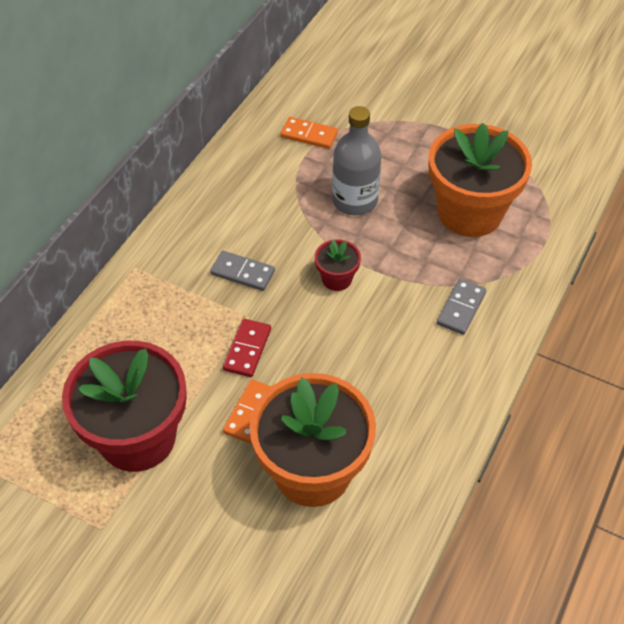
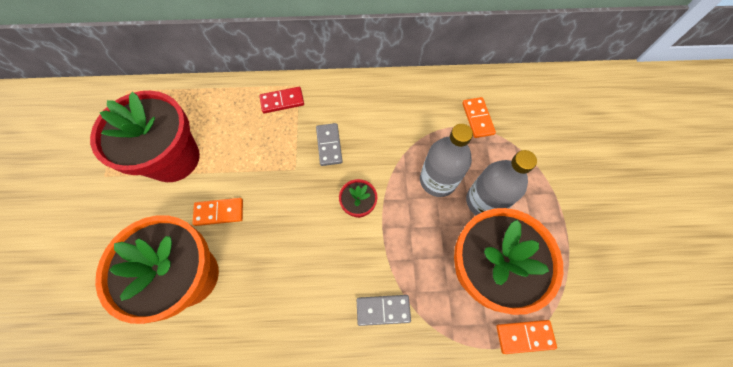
camera: 60 degrees right, 15 degrees up
red domino [223,319,271,377] -> red domino moved to [260,87,304,114]
none -> grey bottle [466,150,537,215]
none -> orange domino [496,320,557,354]

